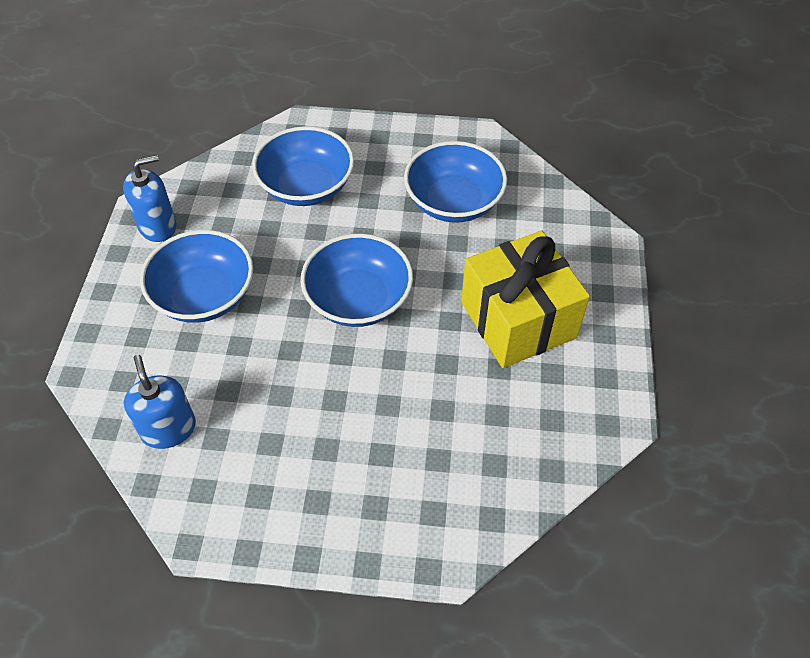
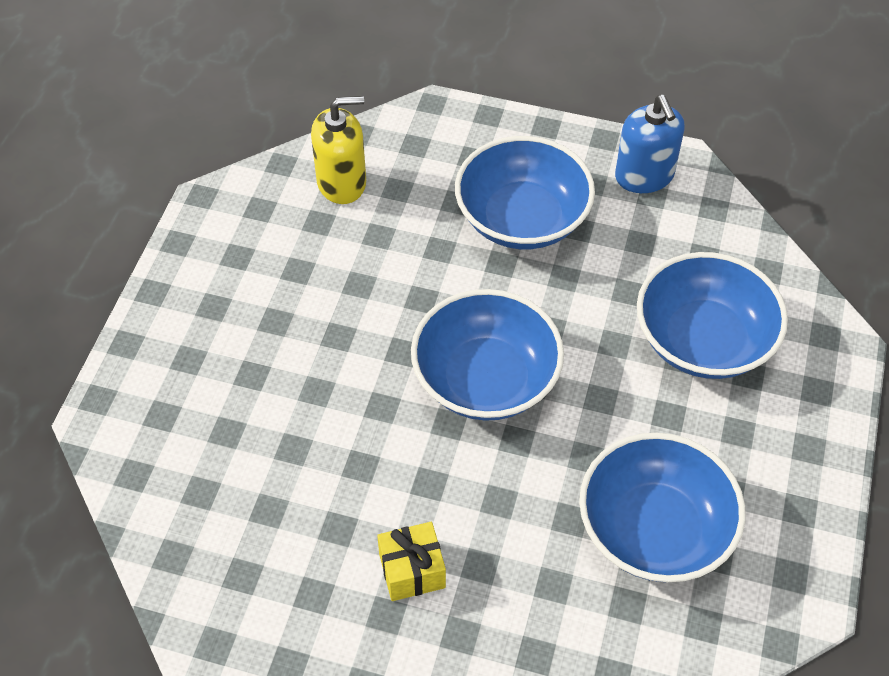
camera: 100 degrees right, 0 degrees up
blue soap dispenser [124,355,196,449] -> yellow soap dispenser [311,96,366,204]
yellow gift [461,231,590,368] -> yellow gift [377,522,446,601], size x0.43

